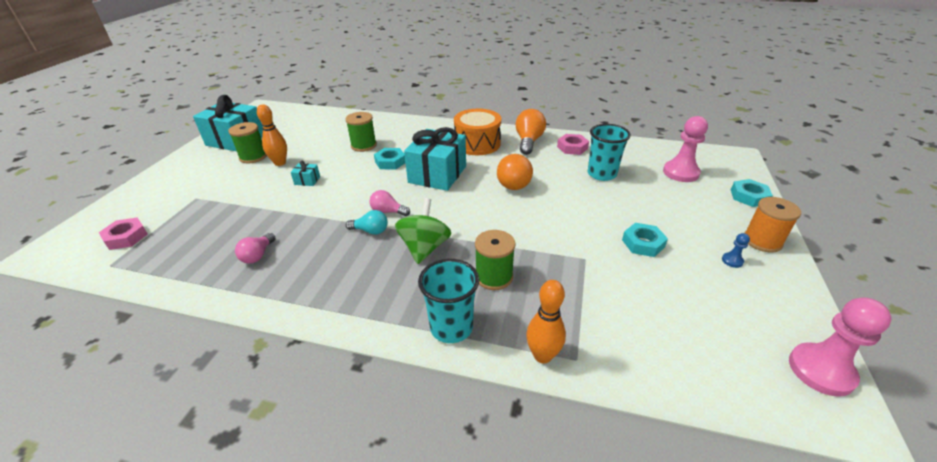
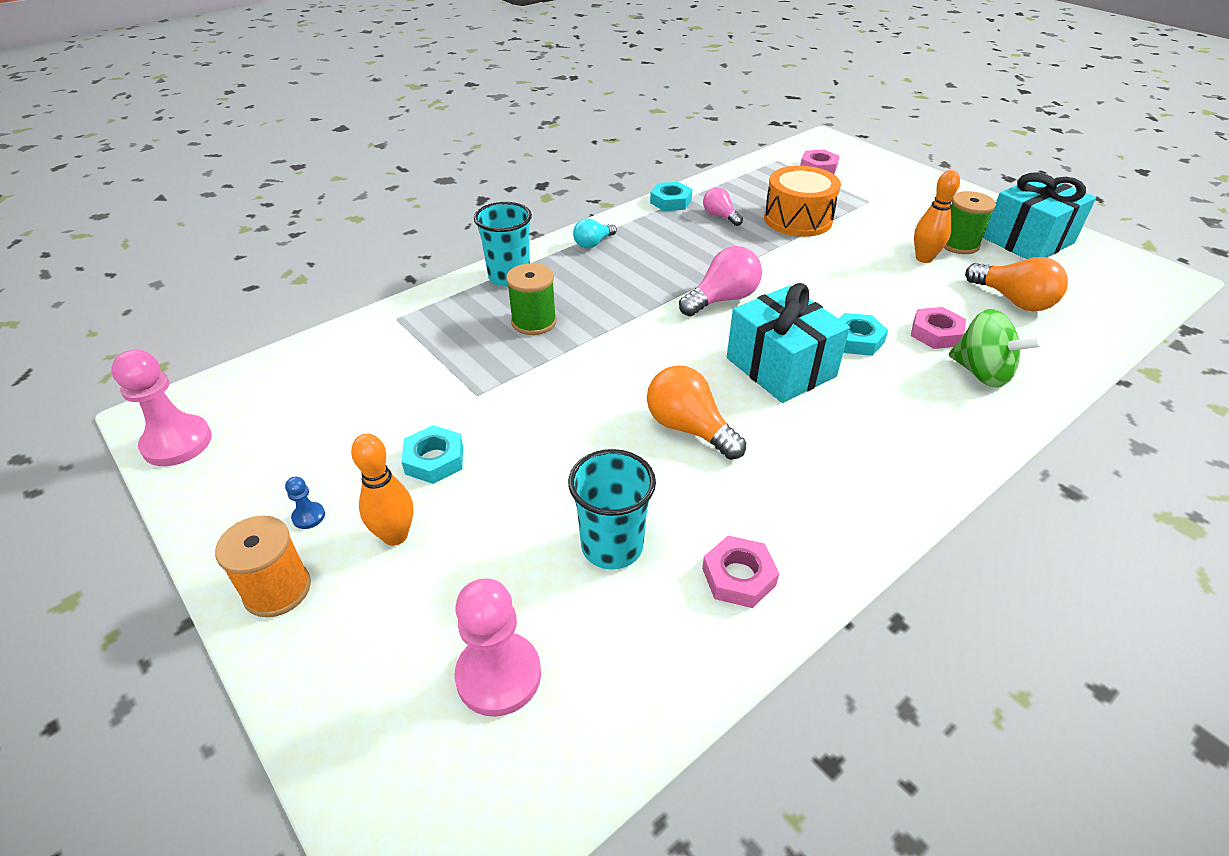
camera: 125 degrees right, 5 degrees up
turquoise gift [291,161,320,186] -> none
green spool [345,112,377,152] -> pink nut [911,307,966,349]
turquoise light bulb [346,210,388,235] -> turquoise light bulb moved to [573,218,617,248]
pink light bulb [369,190,410,216] -> pink light bulb [679,246,762,316], size x1.65
green spinning top [395,198,451,264] -> green spinning top moved to [949,309,1042,388]
orange drum [454,109,501,155] -> orange drum moved to [764,166,841,237]
orange light bulb [515,109,546,155] -> orange light bulb moved to [965,257,1068,311]
orange bowling pin [526,280,566,363] -> orange bowling pin moved to [351,434,413,546]
turquoise nut [731,179,773,207] -> turquoise nut moved to [650,182,692,211]

